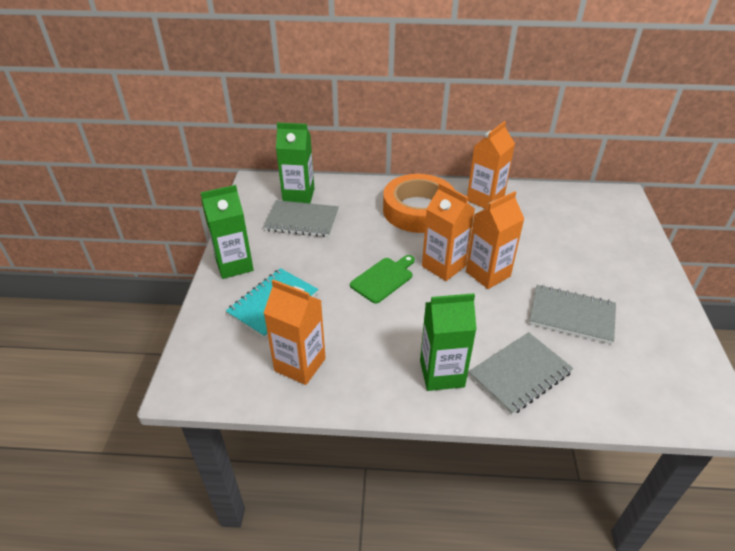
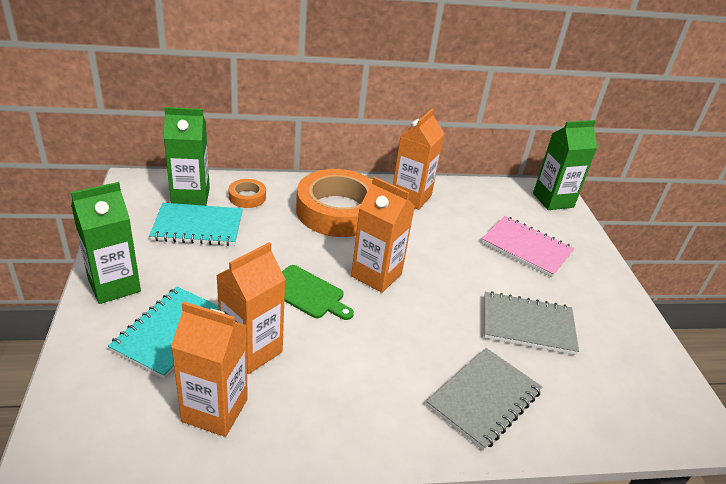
camera: 15 degrees left, 5 degrees down
grey notebook [263,200,339,237] -> turquoise notebook [149,203,243,246]
green cutting board [350,255,415,303] -> green cutting board turned 90 degrees clockwise [282,265,354,320]
green carton [420,293,477,391] -> green carton moved to [533,120,597,210]
orange carton [466,191,524,289] -> orange carton moved to [216,242,286,374]
none -> orange tape [229,179,266,208]
none -> pink notebook [481,216,575,277]

